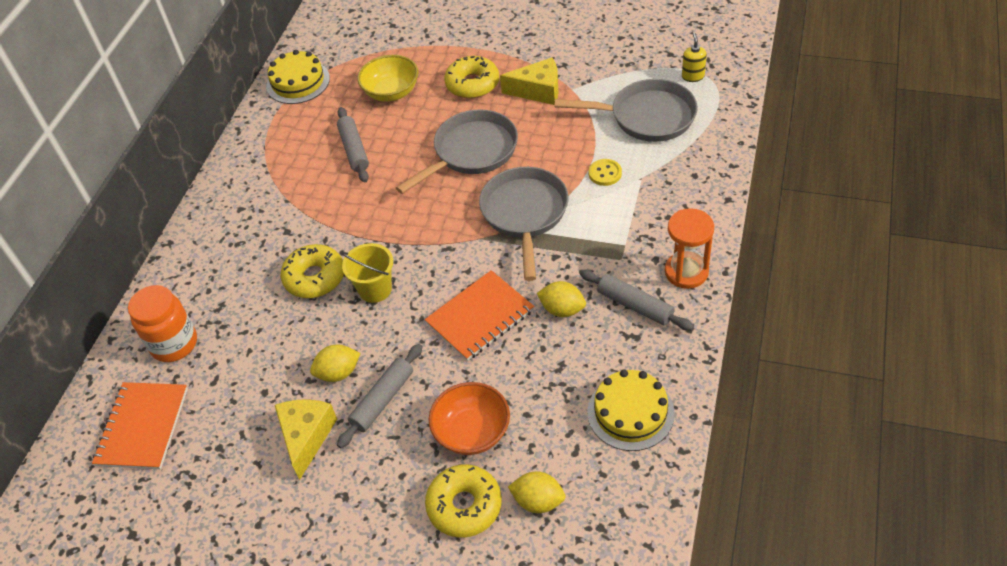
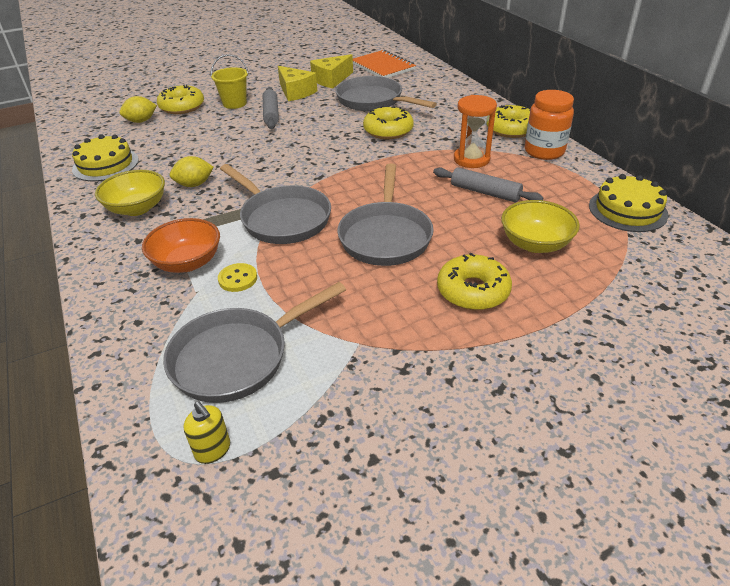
camera: 135 degrees right, 10 degrees down
orange jar [128,285,197,362] -> orange jar moved to [525,90,574,160]
yellow lemon [310,345,361,382] -> none
yellow bucket [342,243,393,303] -> yellow bucket moved to [211,54,249,109]
orange notebook [425,270,534,361] -> none
orange bowl [429,382,510,455] -> orange bowl moved to [142,218,220,273]
yellow cheese [500,58,559,105] -> yellow cheese moved to [310,54,353,88]
grey rolling pin [580,270,694,331] -> yellow bowl [95,170,165,216]
orange hourglass [665,208,714,289] -> orange hourglass moved to [454,95,497,168]
none -> grey pan [336,76,437,111]
none -> yellow donut [486,105,530,138]

